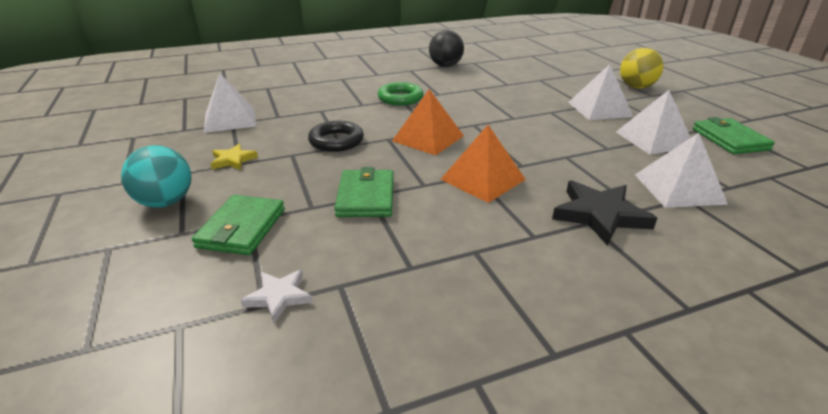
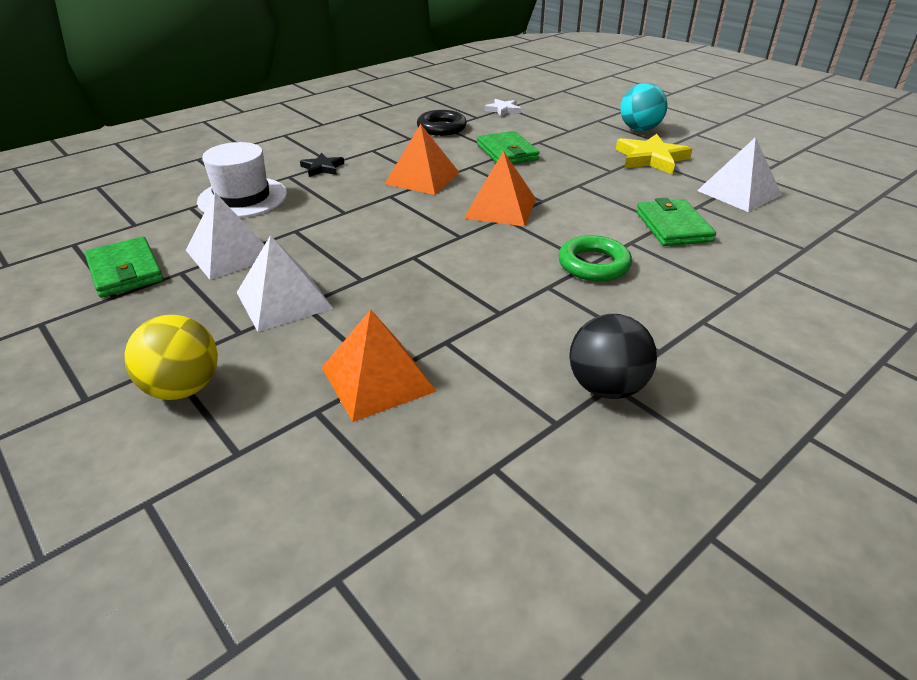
camera: 160 degrees right, 5 degrees up
green wallet [192,195,285,255] -> green wallet moved to [636,198,716,246]
yellow star [211,144,258,170] -> yellow star [616,134,692,174], size x1.75
black ring [308,121,364,152] -> black ring moved to [417,110,467,136]
black star [552,180,657,246] -> black star [300,153,344,177], size x0.57
white pyramid [635,133,728,208] -> white hat [197,142,287,218]
none -> orange pyramid [322,309,437,422]

